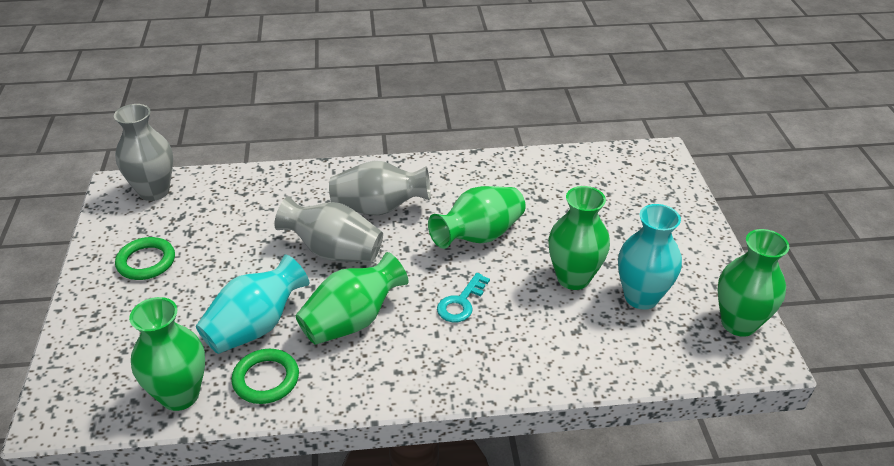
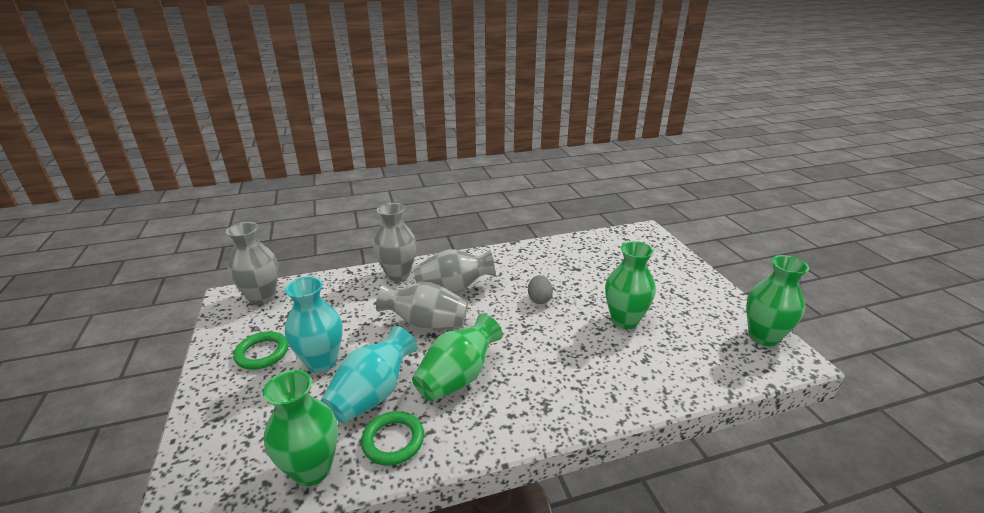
camera: 10 degrees left, 10 degrees down
green vase [428,186,525,249] -> grey egg [528,275,553,304]
turquoise key [437,273,490,322] -> none
turquoise vase [618,204,682,310] -> turquoise vase moved to [285,276,342,373]
none -> grey vase [373,203,417,281]

